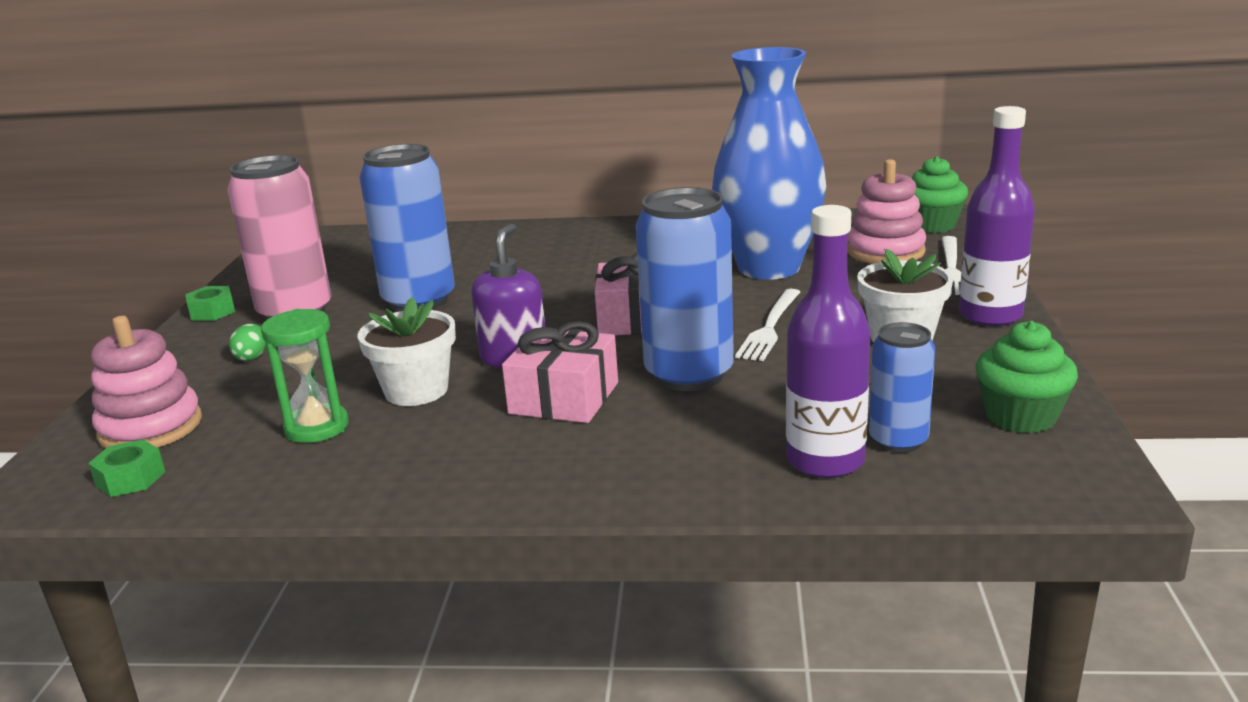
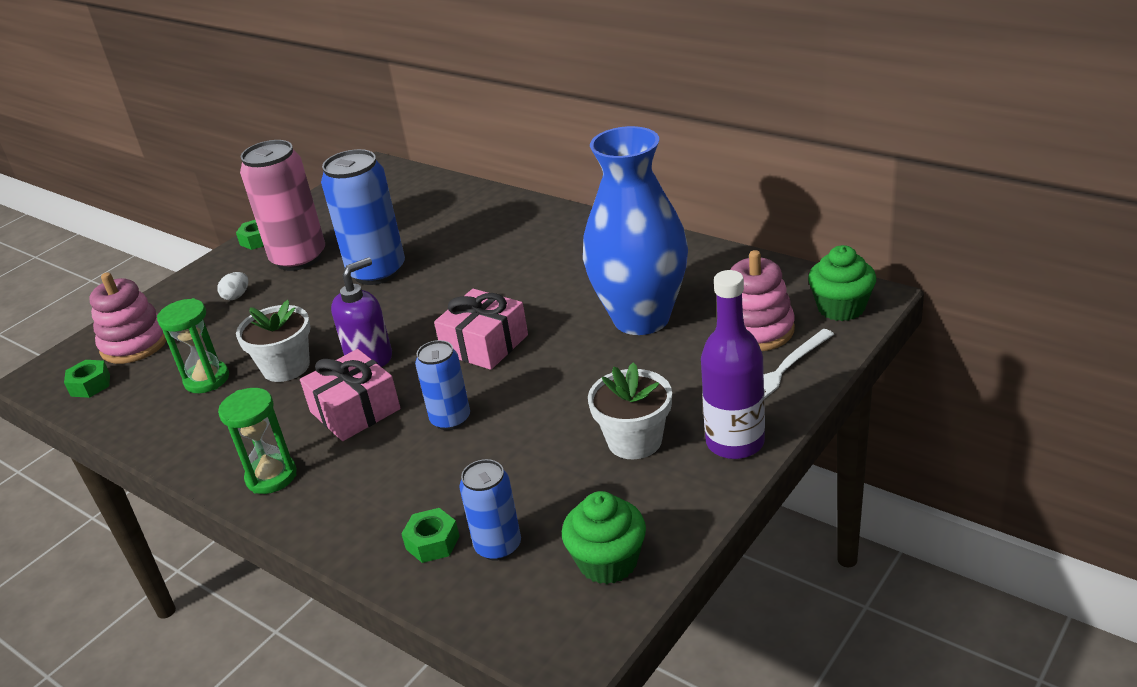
camera: 35 degrees right, 10 degrees up
green egg [229,324,266,361] -> white egg [217,272,248,300]
blue can [636,187,734,391] -> blue can [415,340,470,430], size x0.57
white fork [735,288,800,361] -> none
purple bottle [786,205,870,478] -> green nut [401,508,460,563]
none -> green hourglass [218,388,297,494]

